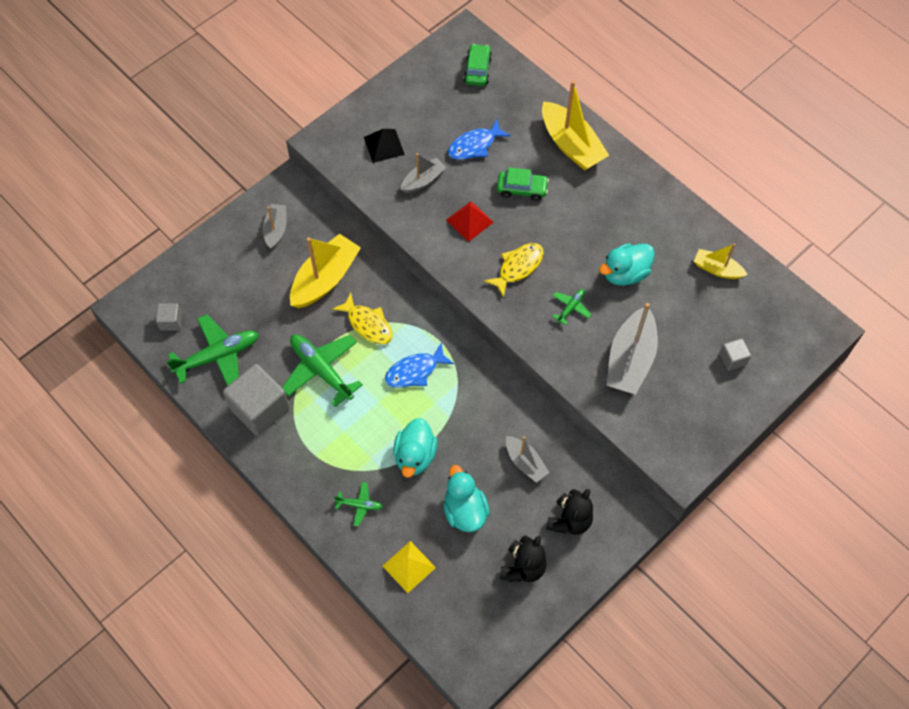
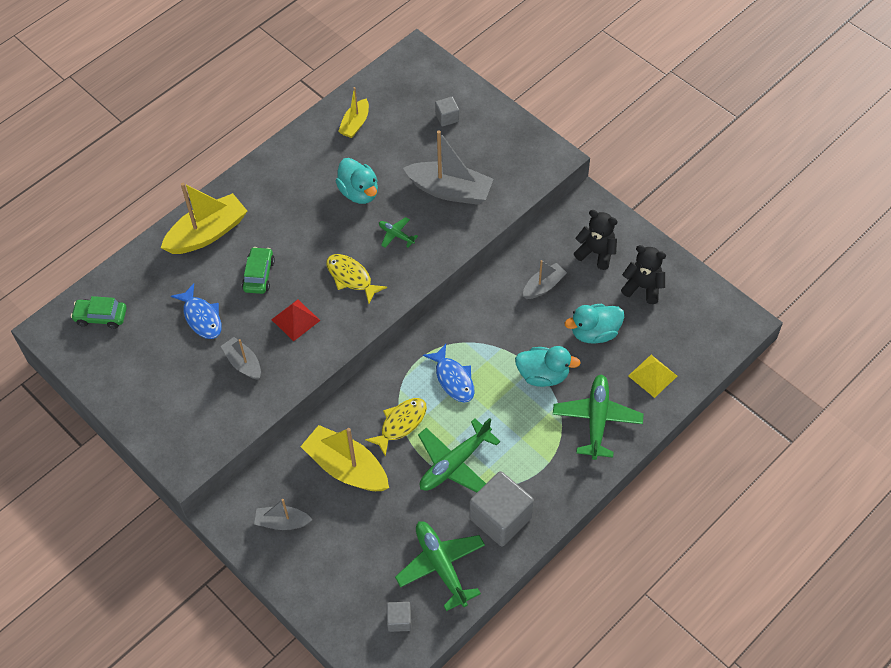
camera: 90 degrees left, 5 degrees down
green plane [334,482,383,526] -> green plane [553,374,644,460], size x2.04
black pyramid [364,129,405,163] -> none

